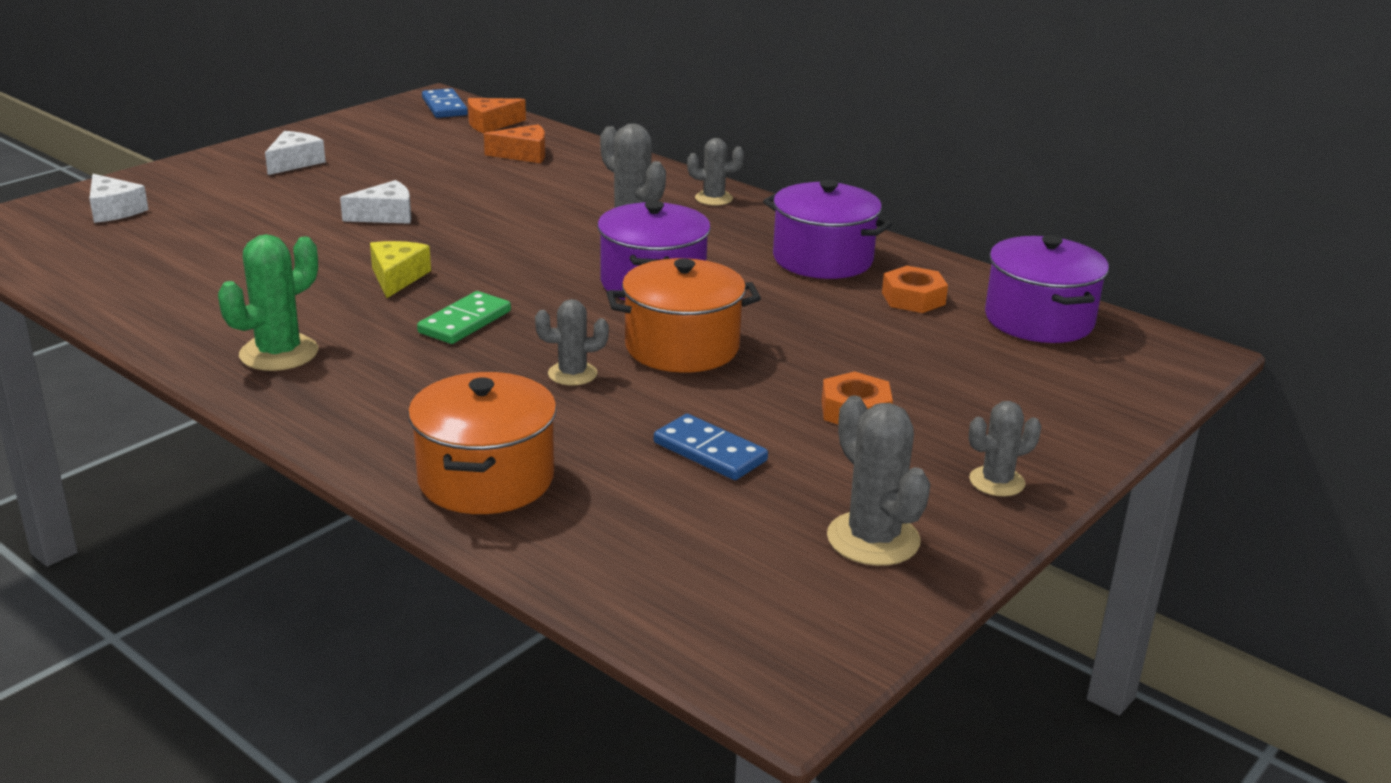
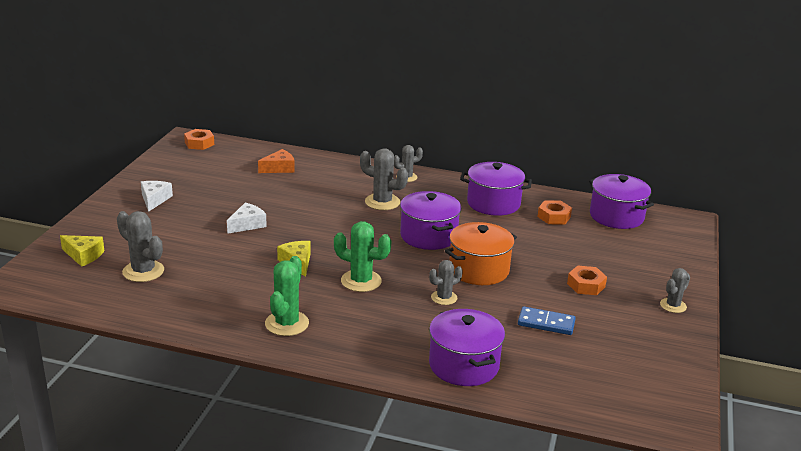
camera: 25 degrees left, 0 degrees up
white cheese [89,174,149,223] -> yellow cheese [60,235,104,267]
orange pot [408,372,557,514] -> purple pot [429,309,505,386]
green domino [417,291,511,344] -> green cactus [334,221,391,292]
blue domino [422,88,468,118] -> orange nut [184,129,214,150]
orange cheese [468,98,526,133] -> none
grey cactus [827,395,930,566] -> grey cactus moved to [117,211,164,282]

